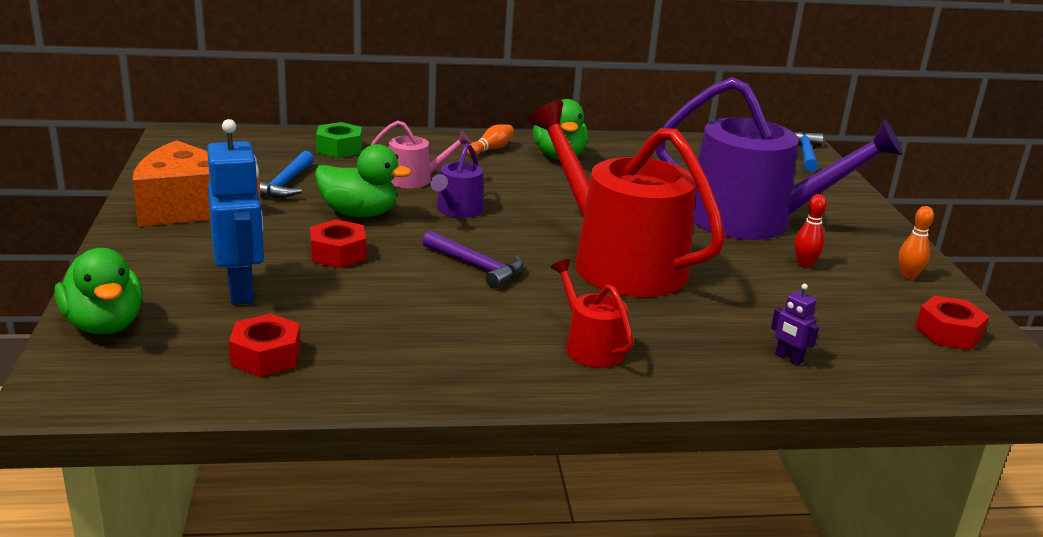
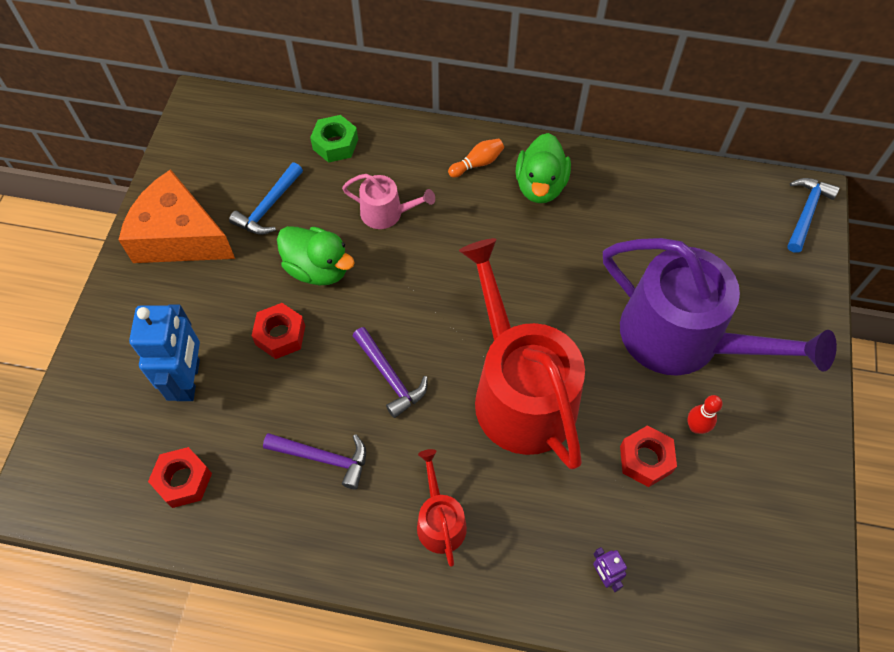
camera: 20 degrees right, 35 degrees up
green duck [54,248,143,335] -> none
purple watering can [430,143,484,218] -> none
orange bowling pin [898,206,934,280] -> none
red nut [915,295,990,350] -> red nut moved to [620,425,677,487]
none -> purple hammer [263,433,366,489]

